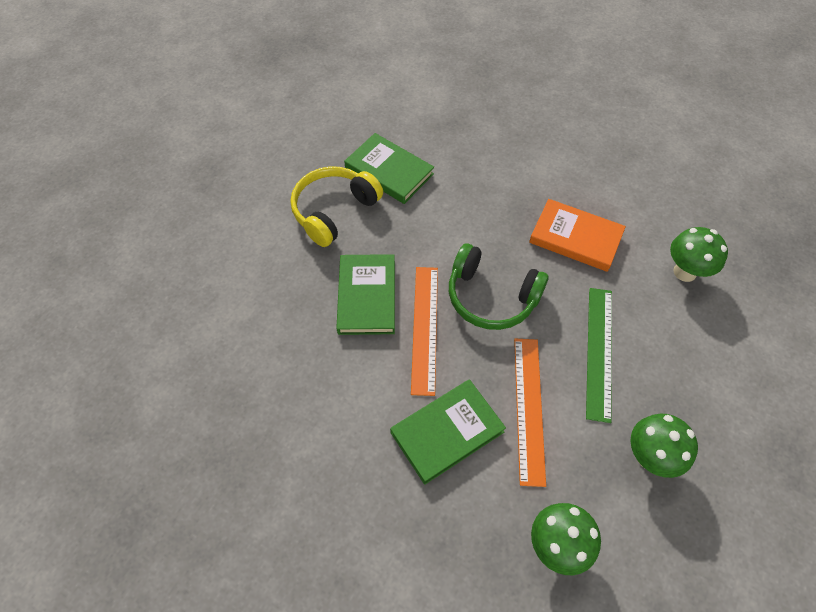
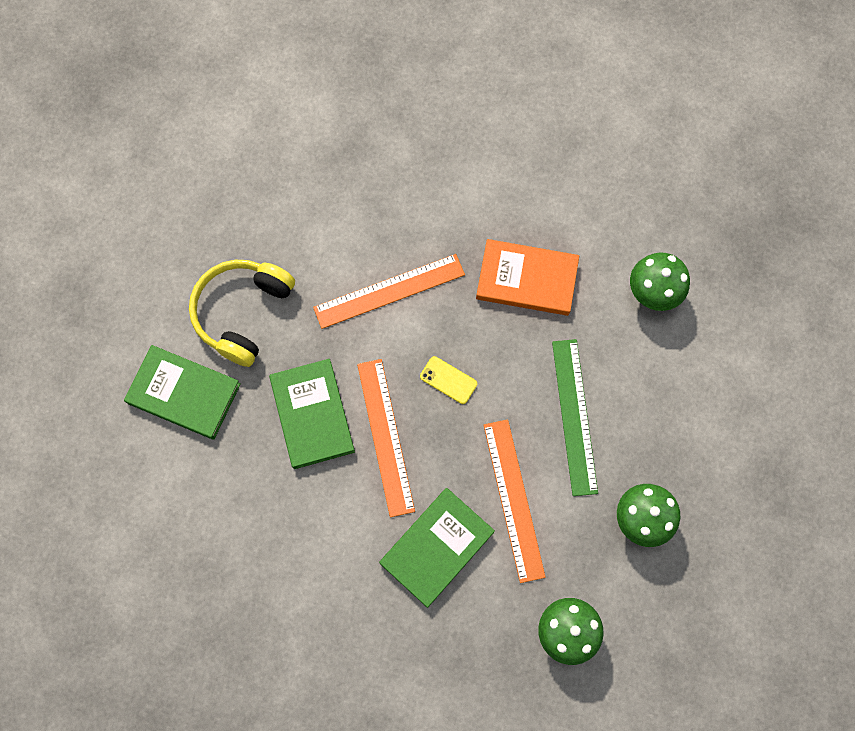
camera: 15 degrees left, 15 degrees up
green book [344,133,434,204] -> green book moved to [124,345,241,440]
green headphones [449,243,549,330] -> yellow phone [420,356,477,404]
none -> orange ruler [313,254,465,329]

